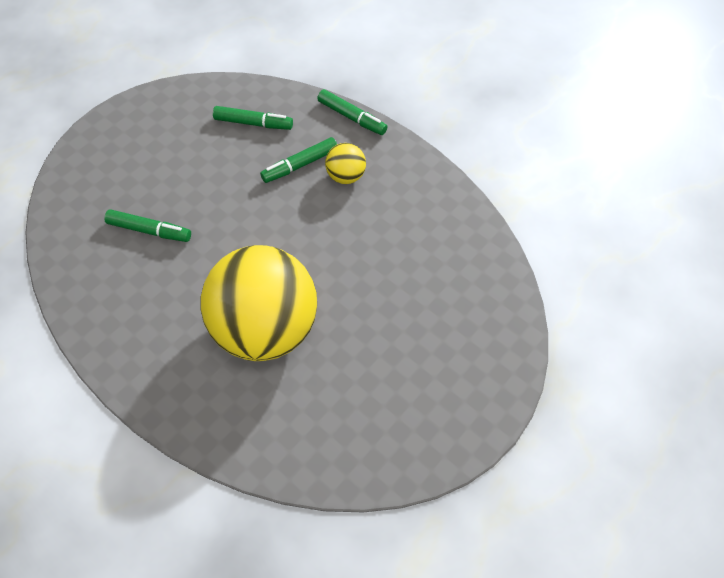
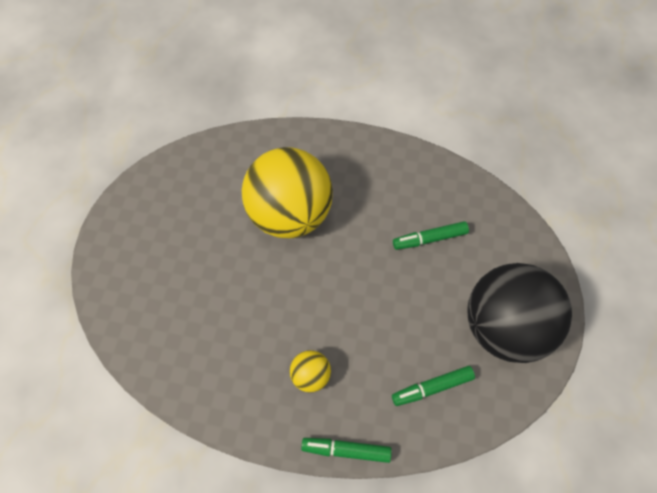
camera: 150 degrees right, 5 degrees up
green marker [260,137,337,183] -> none
none -> black ball [468,263,572,363]

